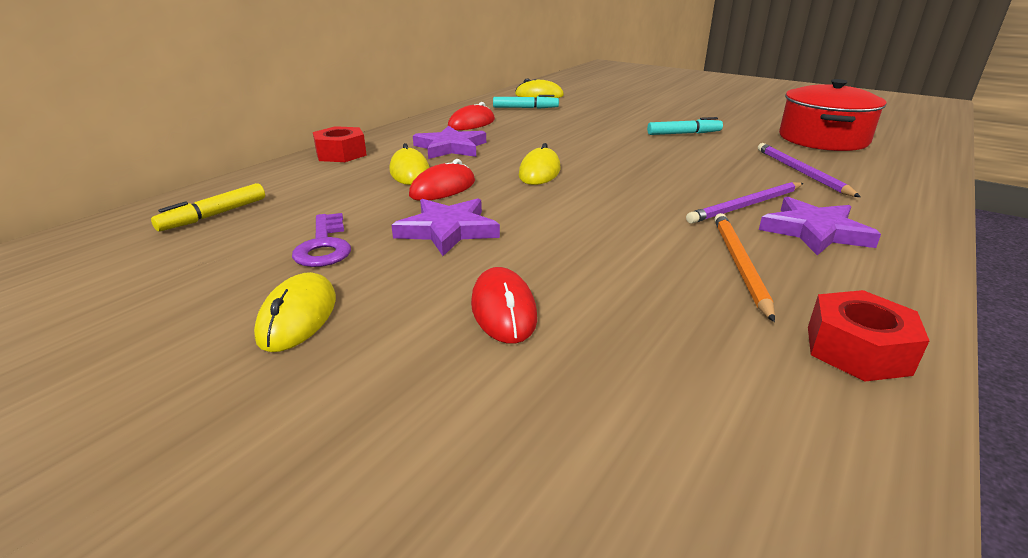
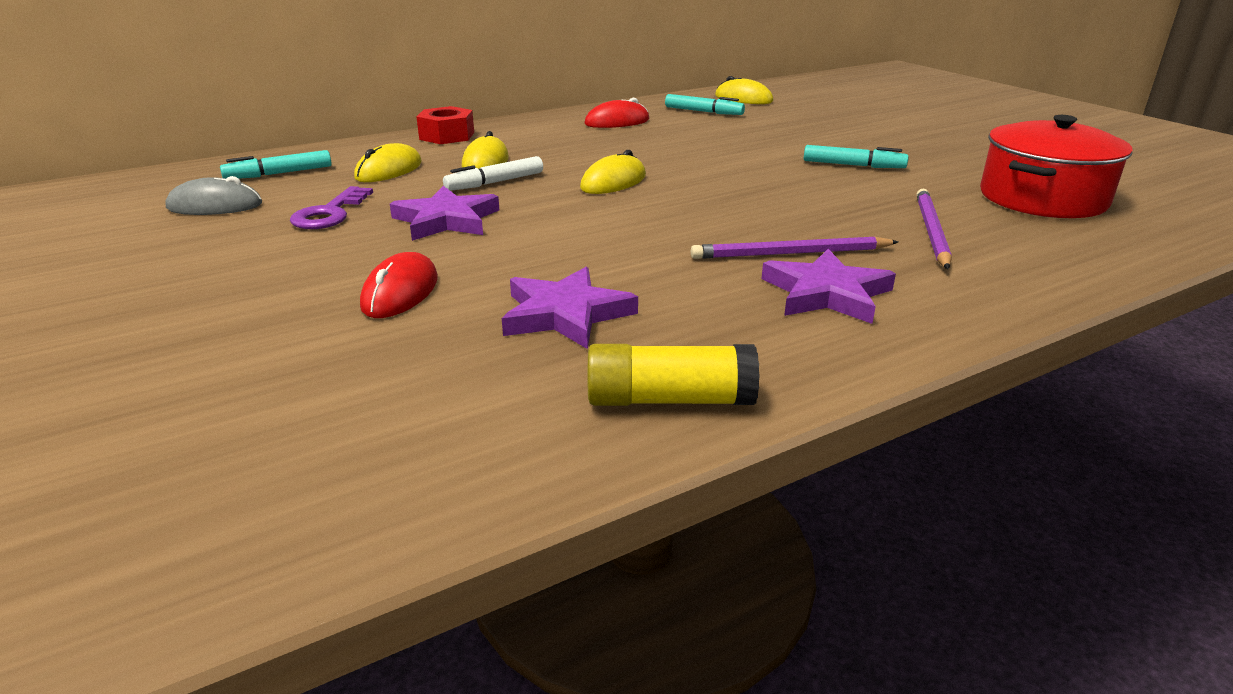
camera: 25 degrees right, 0 degrees up
yellow marker [151,183,265,231] -> turquoise marker [220,150,332,179]
yellow mouse [254,272,336,352] -> yellow mouse moved to [354,143,422,182]
red mouse [409,159,475,201] -> white marker [443,156,543,191]
purple star [413,126,486,159] -> purple star moved to [502,267,638,349]
orange pencil [714,213,775,322] -> none
red nut [808,290,929,382] -> yellow glue stick [588,344,760,406]
none -> grey mouse [165,176,262,215]

